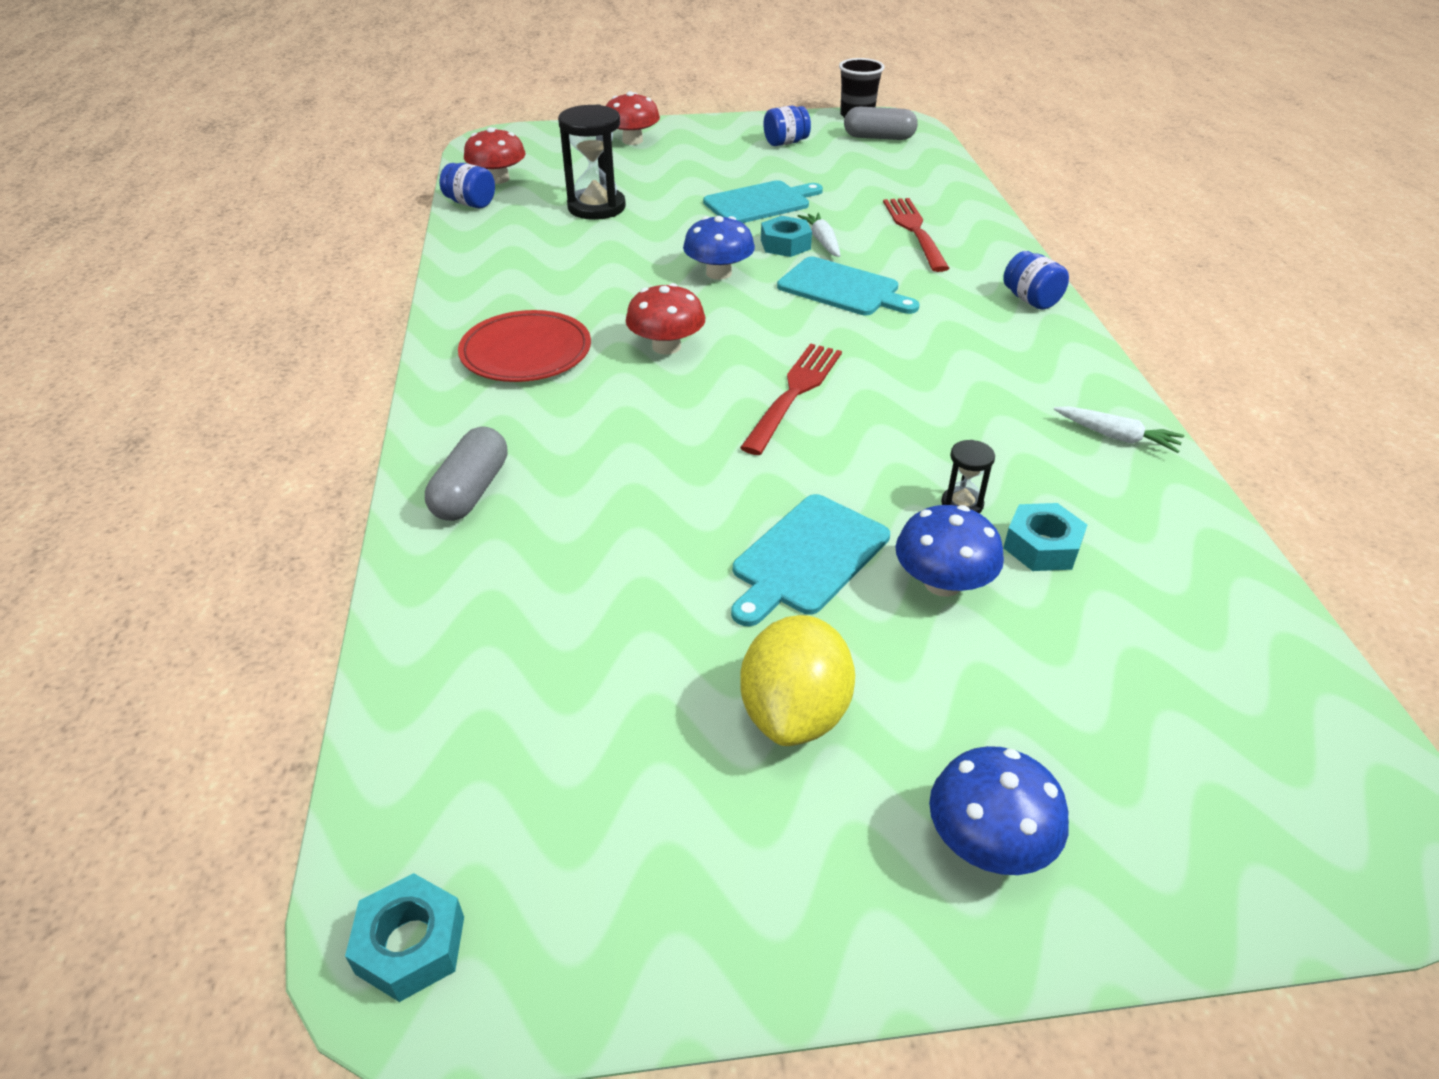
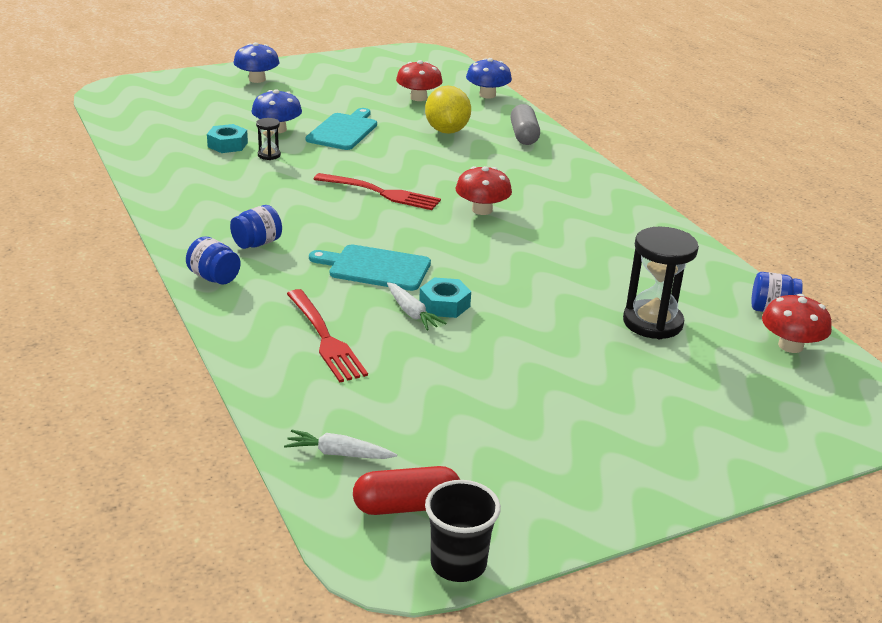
camera: 160 degrees right, 10 degrees down
turquoise nut [345,873,464,1002] -> none
red plate [458,310,591,382] -> none
red mushroom [606,91,660,145] -> red mushroom moved to [396,60,443,101]
blue mushroom [683,216,755,280] -> blue mushroom moved to [466,58,512,99]
turquoise cutting board [703,180,823,223] -> none
red fork [740,343,842,455] -> red fork turned 75 degrees counterclockwise [313,173,441,210]
yellow lemon [740,615,855,746] -> yellow lemon moved to [425,86,471,134]
blue jar [763,105,811,146] -> blue jar moved to [230,205,282,249]
grey capsule [844,107,918,140] -> red capsule [353,466,460,515]
white carrot [1054,406,1184,453] -> white carrot moved to [284,430,397,459]

